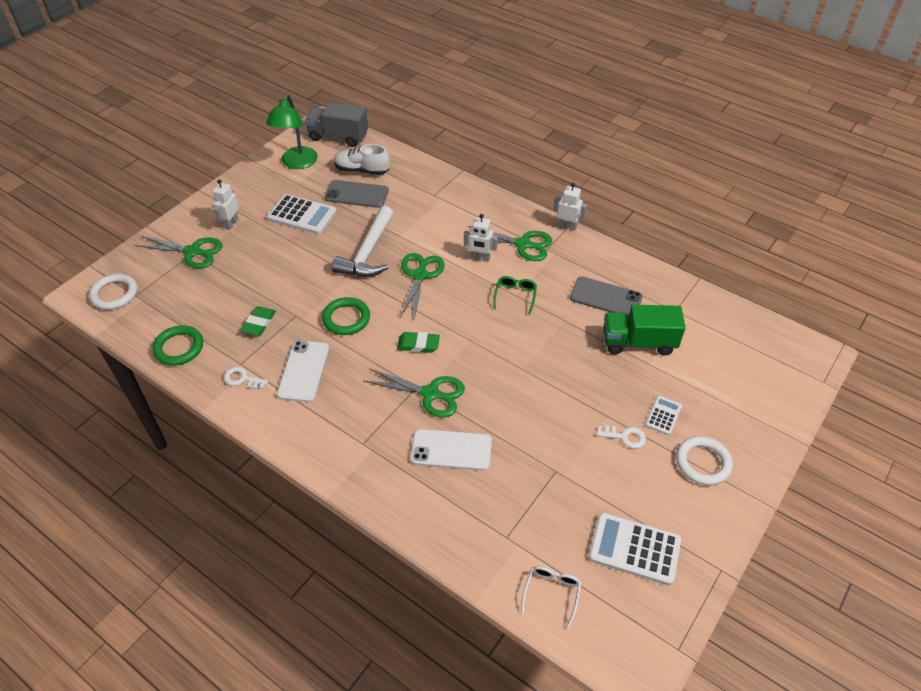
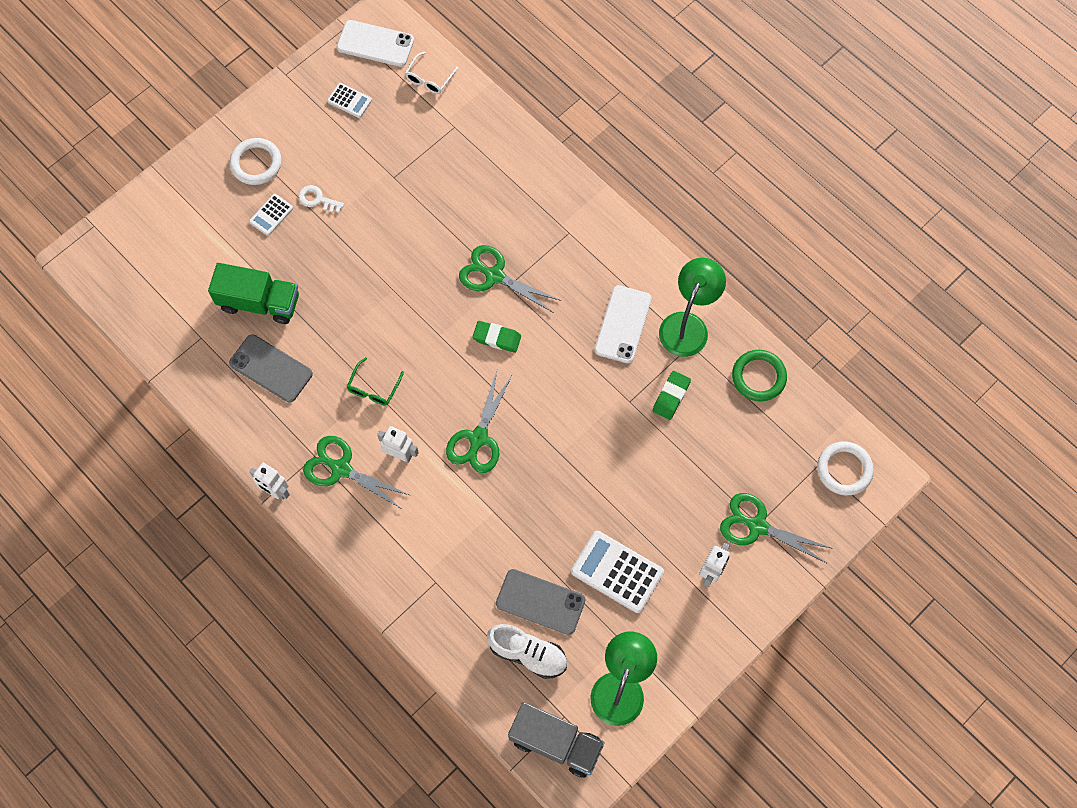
camera: 170 degrees left, 20 degrees up
white key [224,367,268,389] -> green lamp [659,258,726,357]
green ring [322,297,370,335] -> none
white hammer [332,206,394,277] -> none
white phone [410,429,492,471] -> white phone moved to [337,20,414,67]
white calculator [589,513,681,585] -> white calculator [327,83,372,118], size x0.54

